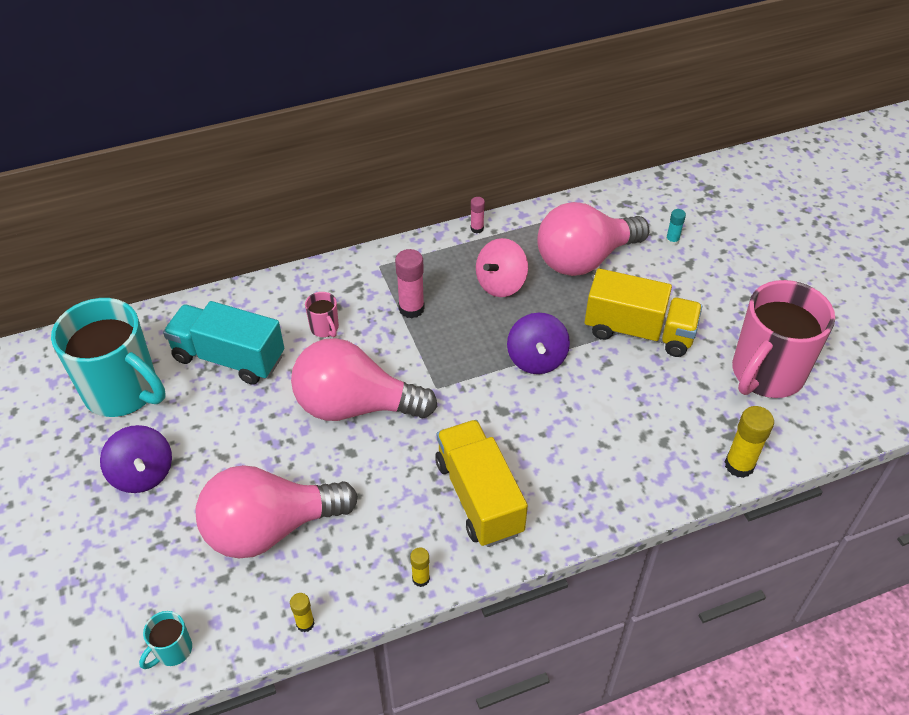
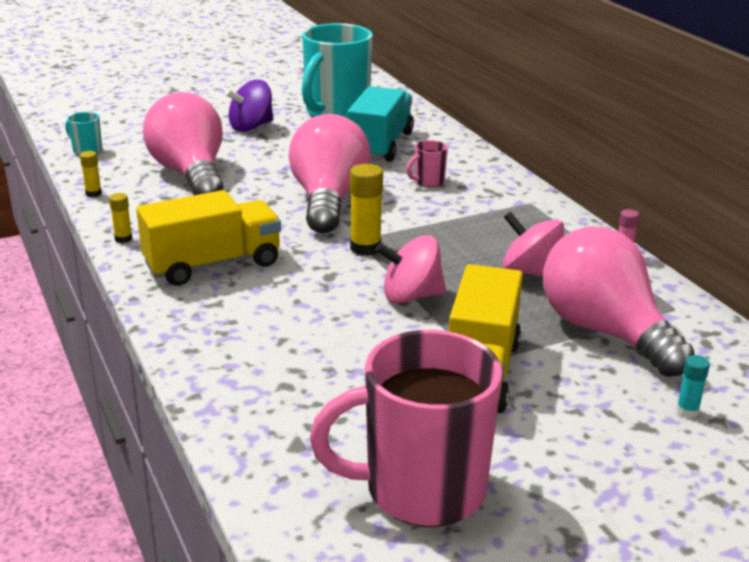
camera: 85 degrees right, 20 degrees down
pink glue stick [395,249,425,318] -> none
purple spinning top [507,313,570,374] -> pink spinning top [376,235,446,304]
yellow glue stick [725,406,774,478] -> yellow glue stick moved to [350,164,383,256]
pink mug [732,280,835,398] -> pink mug turned 45 degrees counterclockwise [310,330,503,527]

